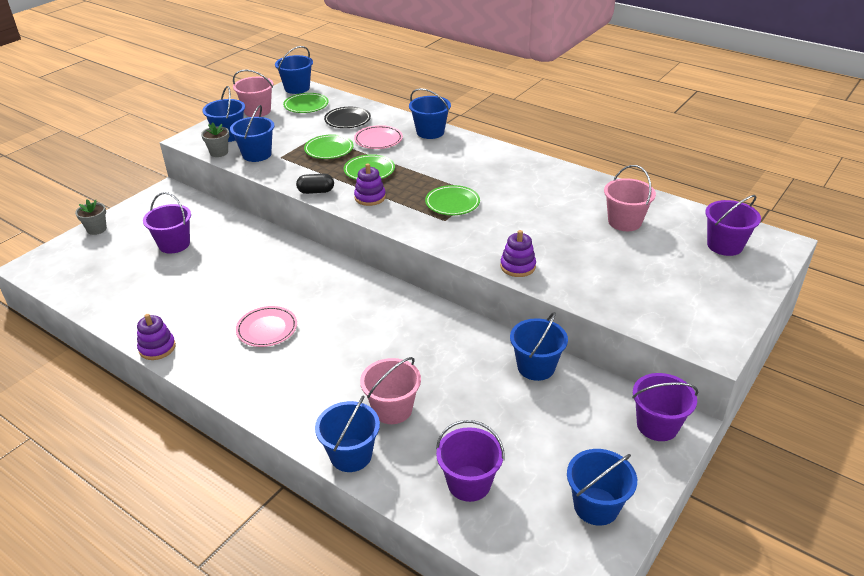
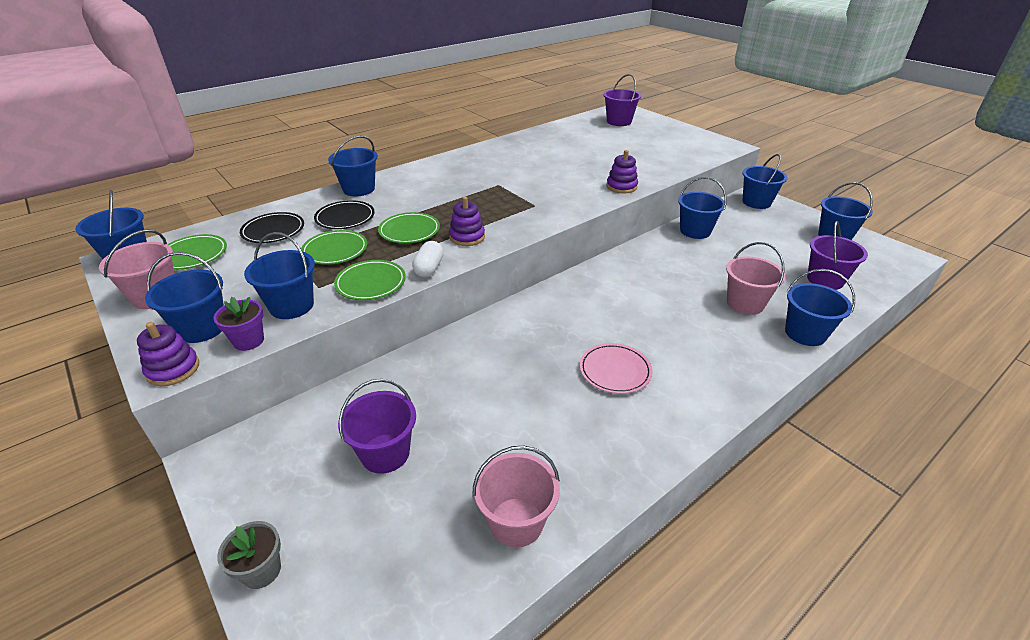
camera: 75 degrees left, 0 degrees up
purple stacking toy [137,314,176,360] -> purple stacking toy moved to [137,322,199,386]
grey flower pot [201,122,229,157] -> purple flower pot [214,297,264,351]
black capsule [296,174,334,194] -> white capsule [412,241,444,277]
pink plate [354,125,403,149] -> black plate [314,200,375,229]
green plate [425,185,480,215] -> green plate moved to [334,260,406,300]
pink bucket [604,165,656,231] -> pink bucket moved to [473,446,560,548]
purple bucket [632,373,698,441] -> blue bucket [742,154,788,209]

